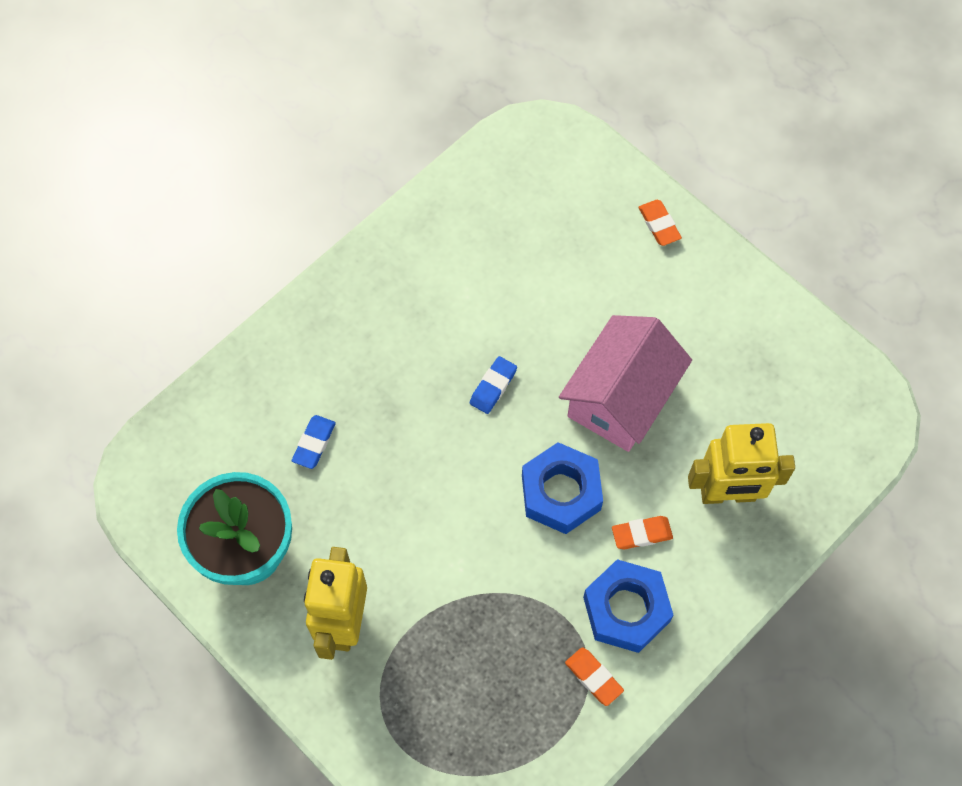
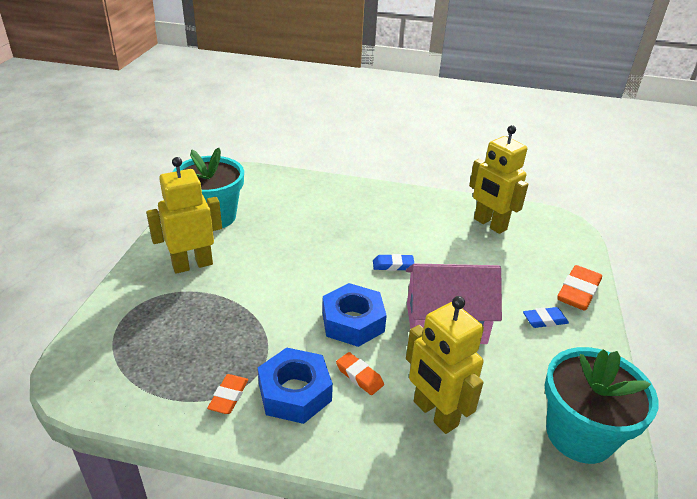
camera: 55 degrees right, 30 degrees down
blue eraser [292,415,336,469] -> blue eraser moved to [523,307,569,328]
orange eraser [639,200,682,246] -> orange eraser [557,265,602,311], size x1.66
none -> yellow robot [469,125,528,234]
none -> turquoise flower pot [545,347,659,464]

